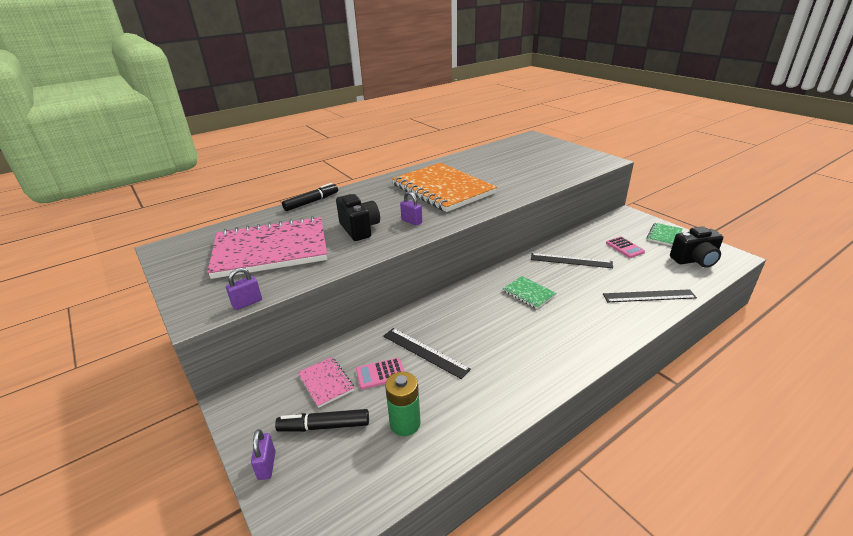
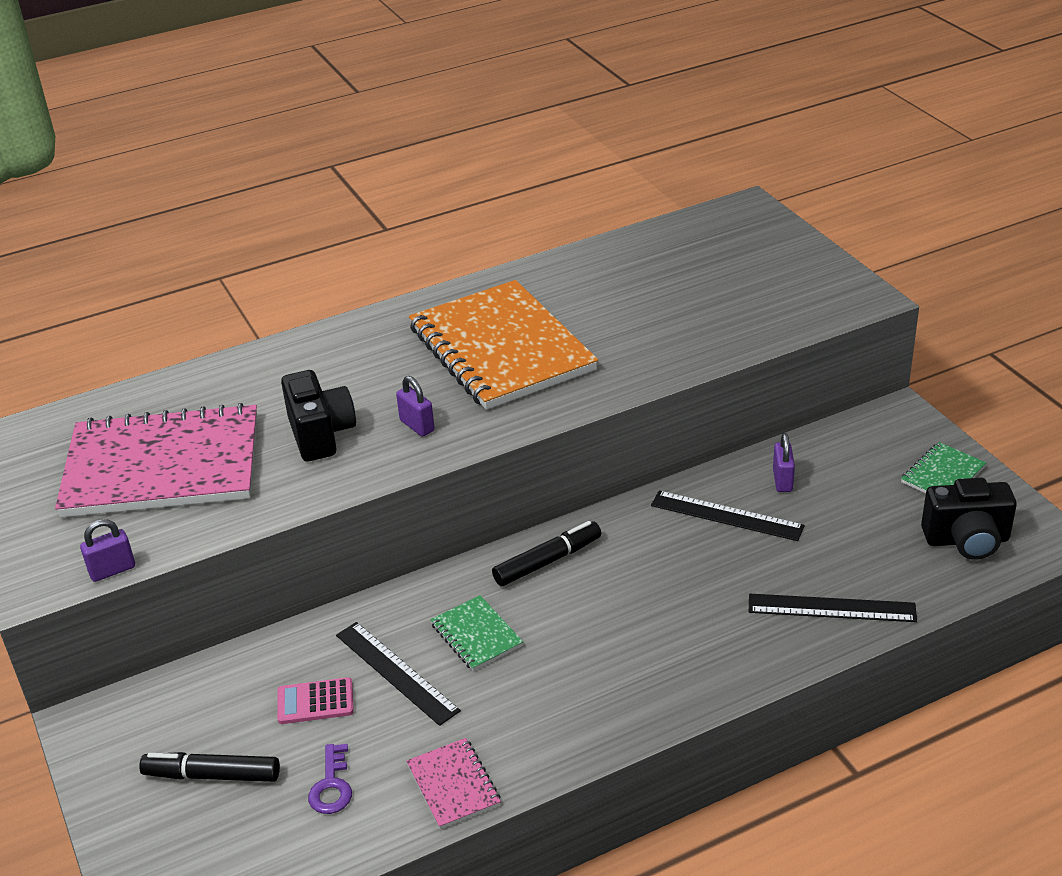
camera: 10 degrees right, 5 degrees up
purple padlock [251,429,276,480] -> purple padlock moved to [773,433,795,492]
black marker [282,183,338,211] -> black marker moved to [492,521,601,586]
pink notebook [298,357,354,408] -> pink notebook moved to [406,738,501,829]
green battery [385,372,421,436] -> purple key [308,744,352,814]
green notebook [503,276,556,309] -> green notebook moved to [430,595,523,671]
pink calculator [606,237,645,258] -> none

